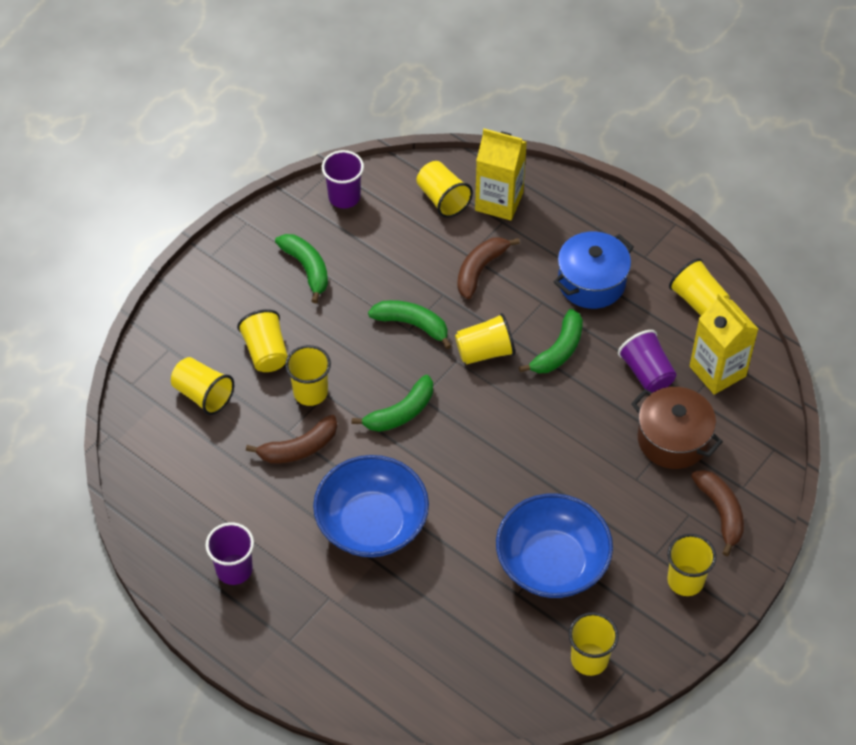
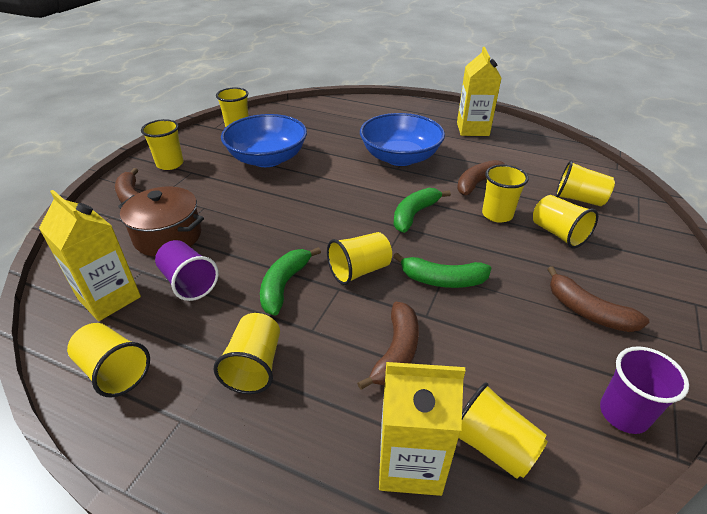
camera: 165 degrees right, 15 degrees down
purple cup [205,522,254,585] -> yellow carton [457,47,501,136]
green banana [275,234,328,303] -> brown banana [547,266,649,332]
blue pot [554,231,634,309] -> yellow cup [214,313,280,394]

